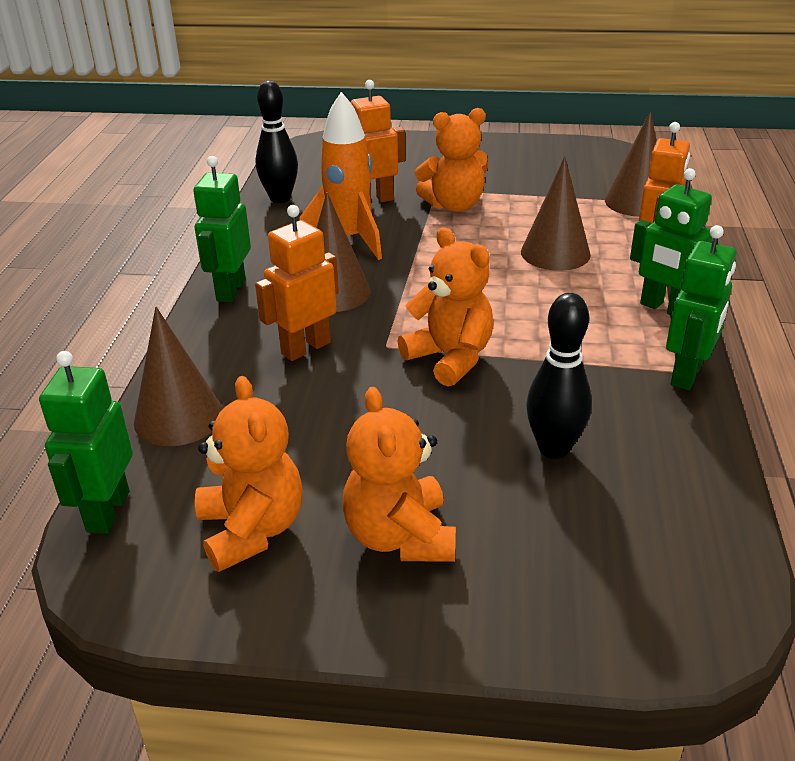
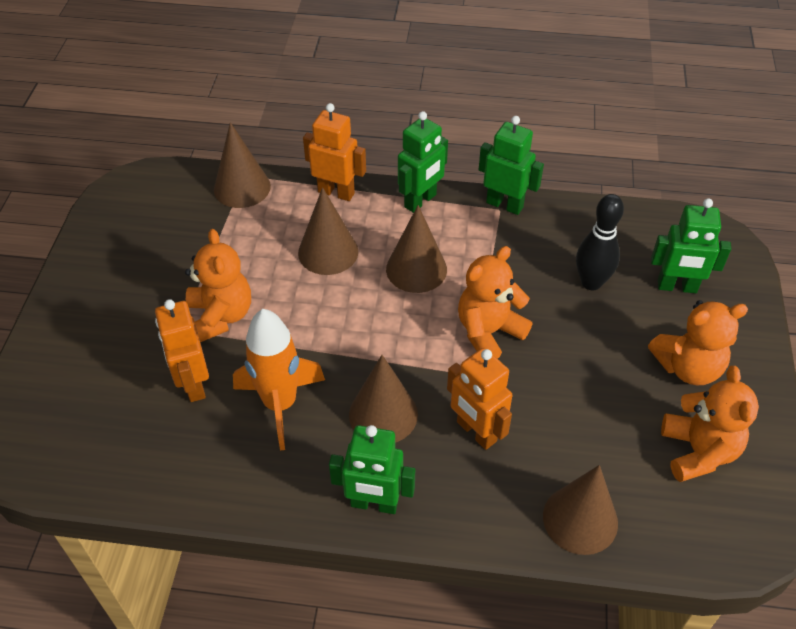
camera: 90 degrees left, 15 degrees up
green robot [39,351,133,534] -> green robot moved to [651,198,731,293]
orange teddy bear [195,376,303,572] -> orange teddy bear turned 105 degrees clockwise [661,366,759,482]
black bowling pin [256,80,298,203] -> none
none -> brown cone [386,205,447,293]

